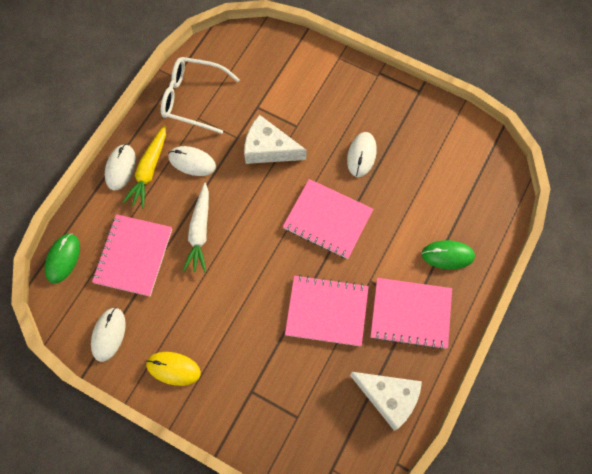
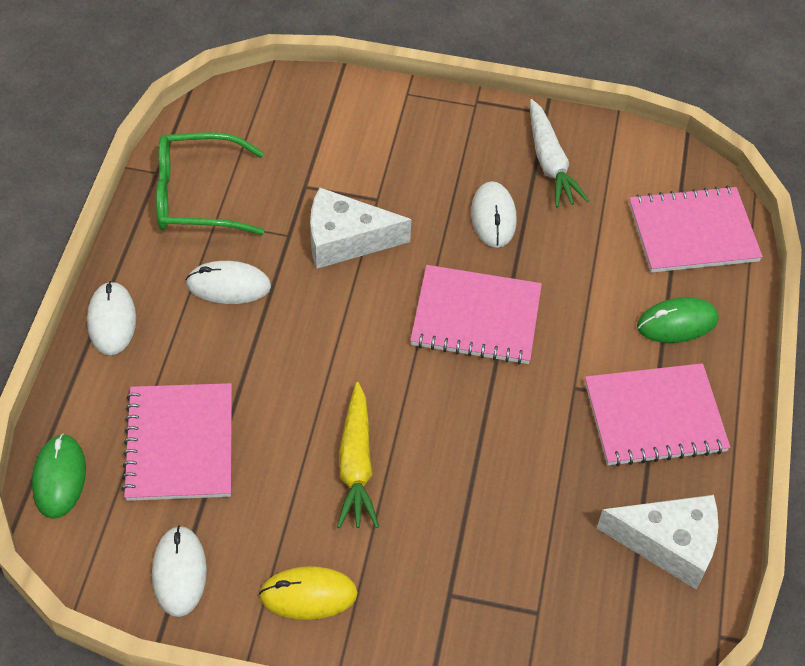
camera: 20 degrees left, 15 degrees down
yellow carrot [122,125,166,208] -> yellow carrot moved to [337,382,379,528]
white glasses [161,57,240,134] -> green glasses [156,132,264,235]
white carrot [183,183,209,273] -> white carrot moved to [530,99,589,208]
pink notebook [285,275,369,346] -> pink notebook moved to [629,186,763,273]

